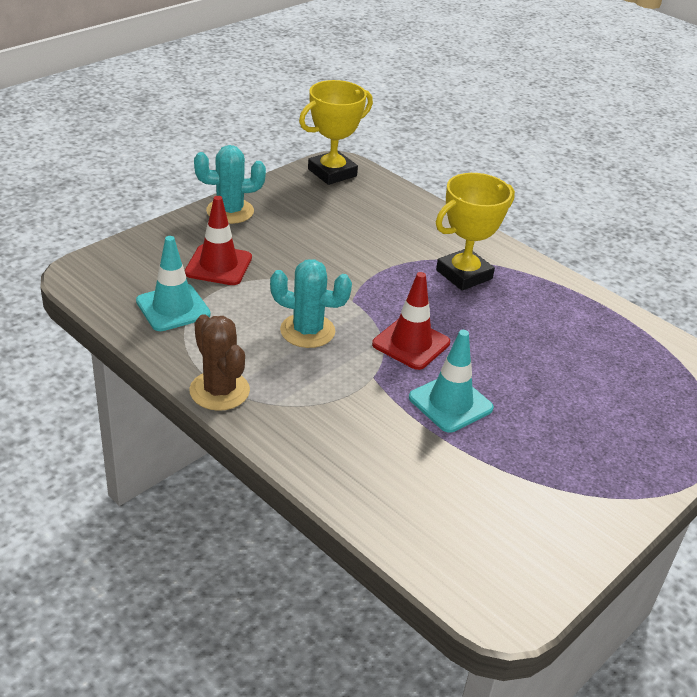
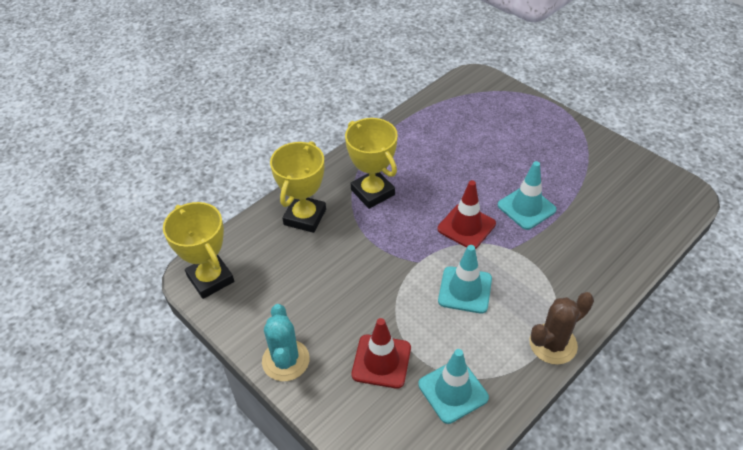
camera: 85 degrees left, 10 degrees up
turquoise cactus [270,260,352,348] -> turquoise traffic cone [438,245,492,314]
none -> yellow trophy [270,141,326,233]

